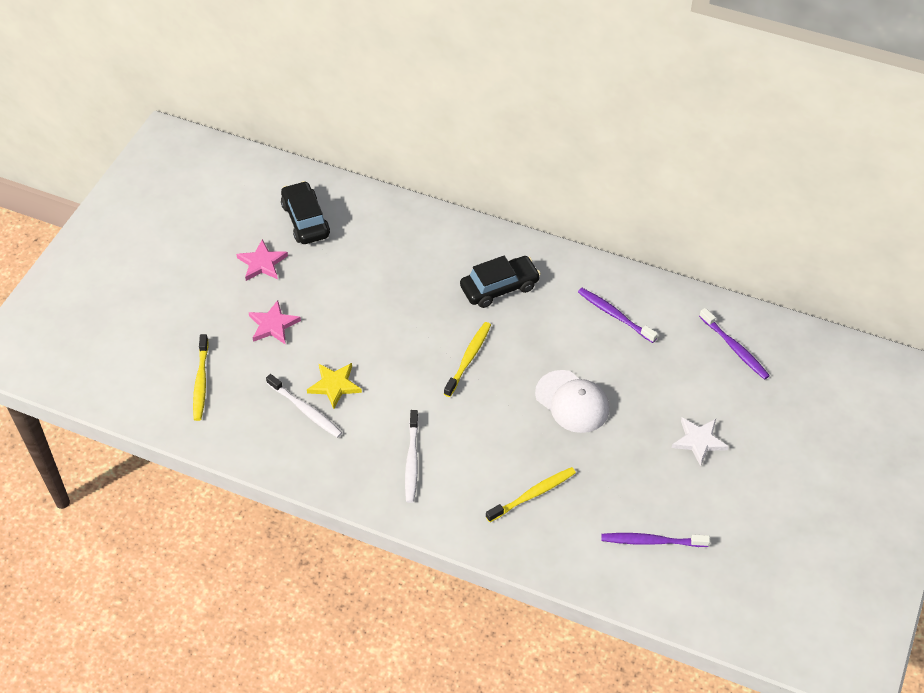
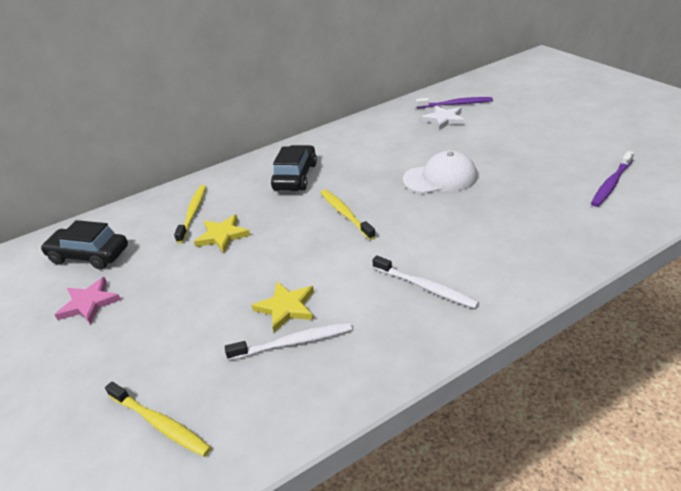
camera: 50 degrees left, 15 degrees down
pink star [248,300,301,345] -> none
yellow toothbrush [486,467,576,522] -> yellow toothbrush moved to [174,185,206,243]
purple toothbrush [578,288,658,343] -> none
white star [672,417,729,466] -> white star moved to [421,106,465,130]
none -> yellow star [194,214,250,253]

